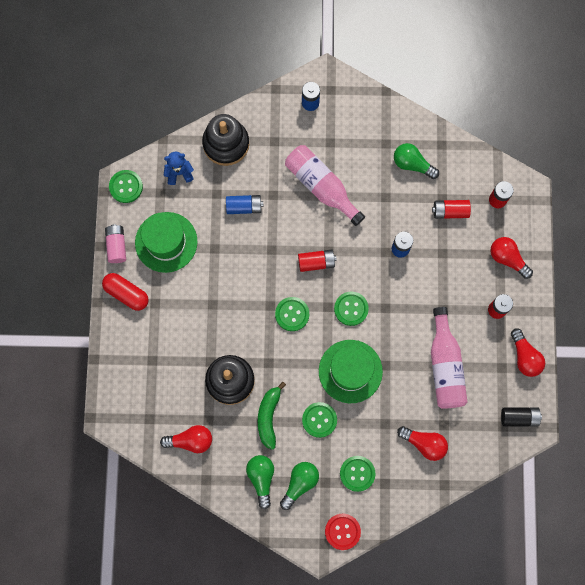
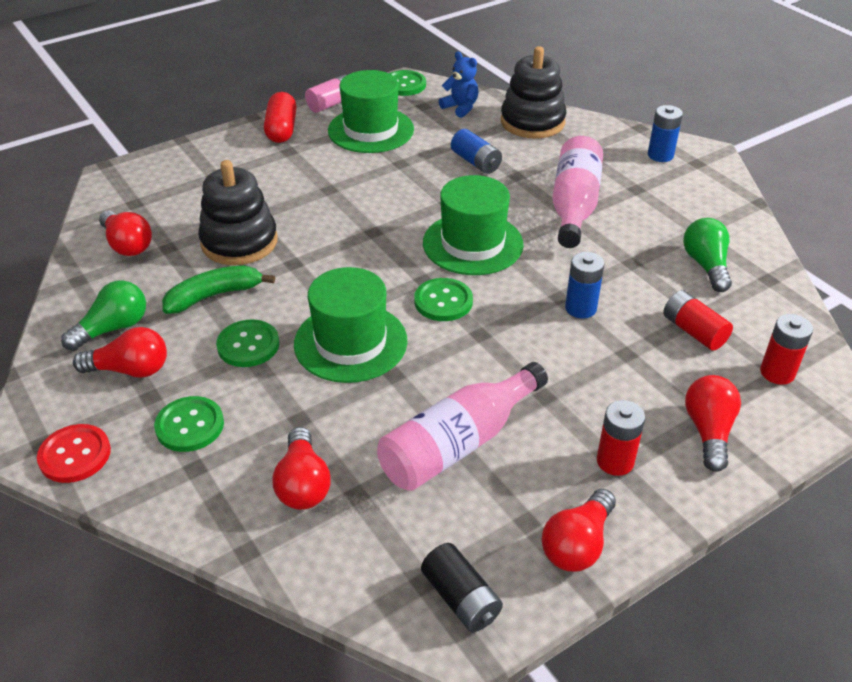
camera: 55 degrees right, 35 degrees down
green button [275,297,309,331] -> none
green light bulb [280,462,319,510] -> red light bulb [73,327,167,378]
red battery [298,250,337,272] -> green hat [423,175,524,275]

